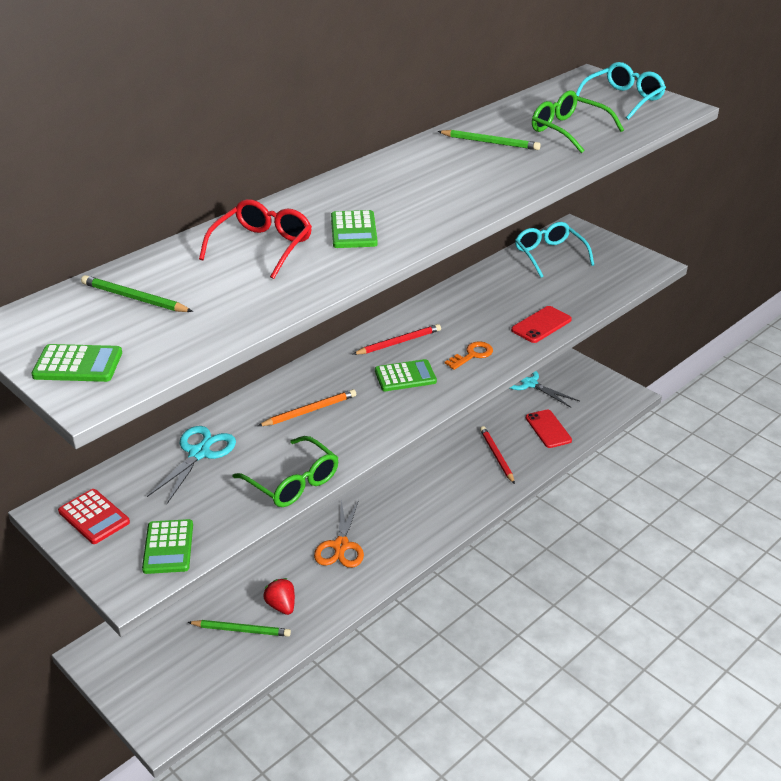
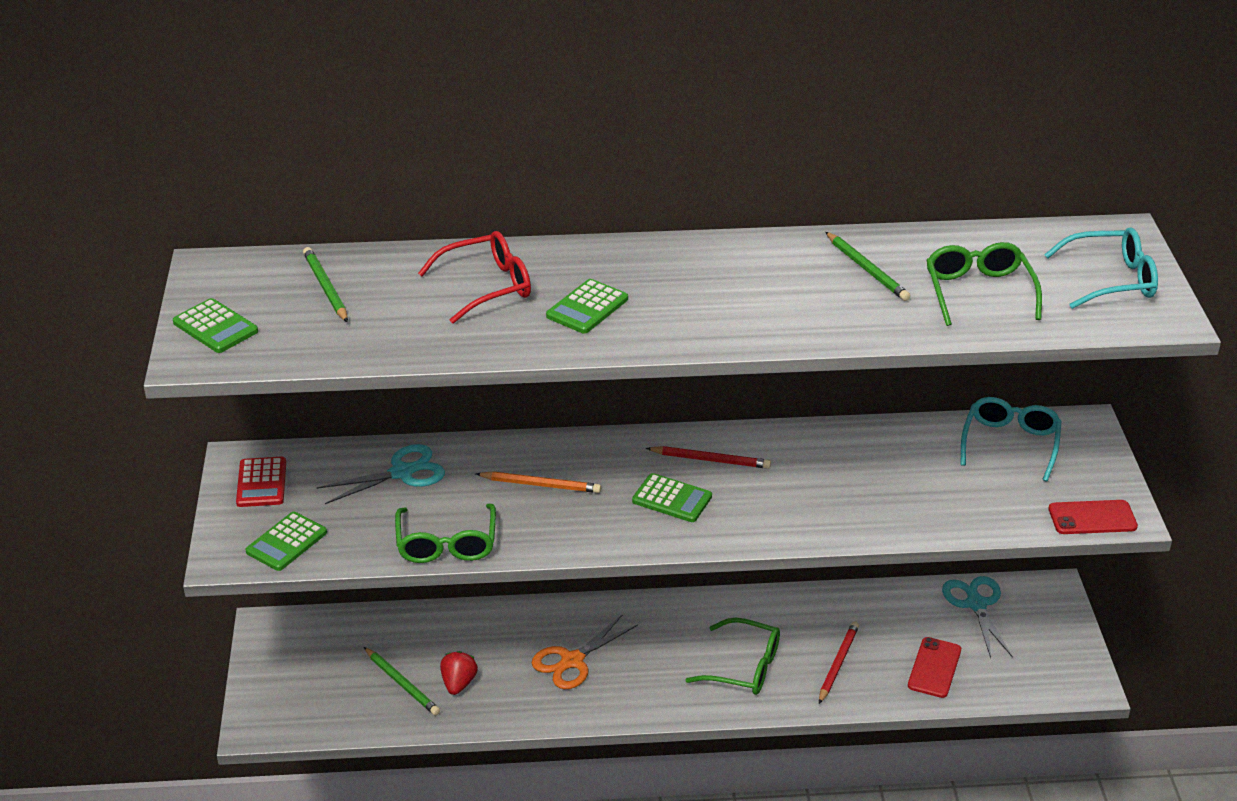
camera: 40 degrees right, 0 degrees up
orange key [445,341,493,370] -> none
red phone [511,306,572,343] -> red phone moved to [1048,500,1138,534]
none -> green glasses [686,618,780,695]

